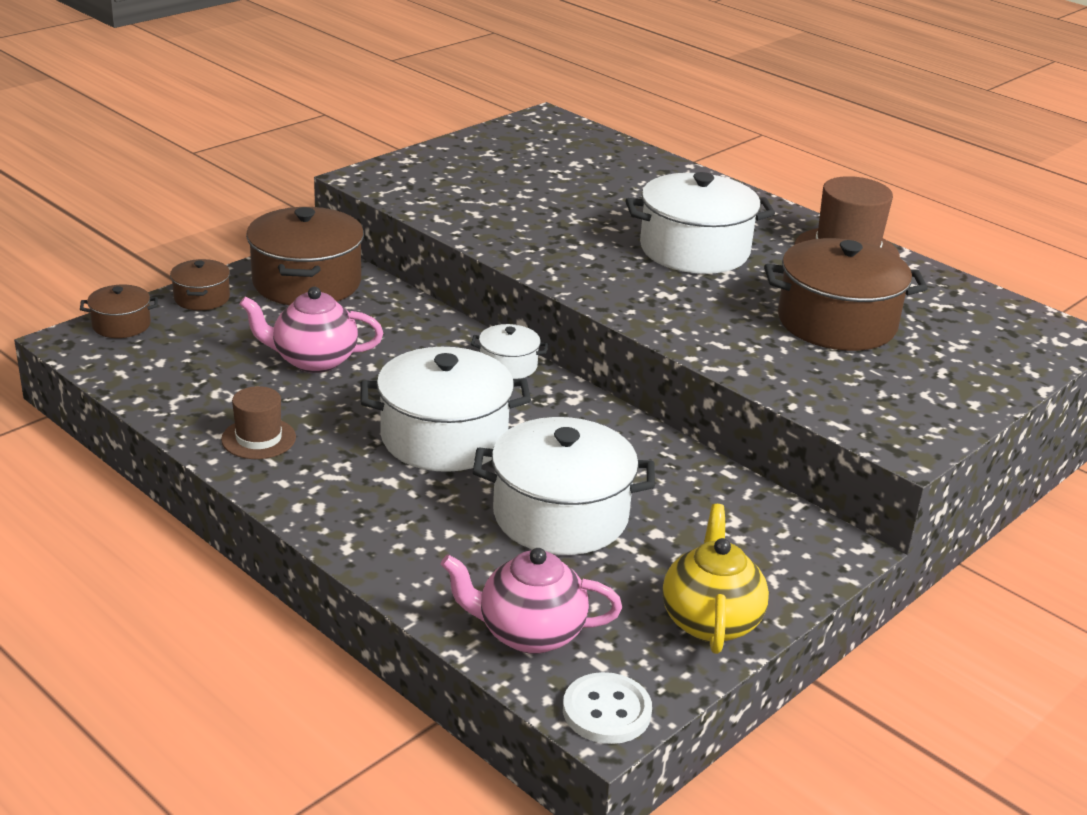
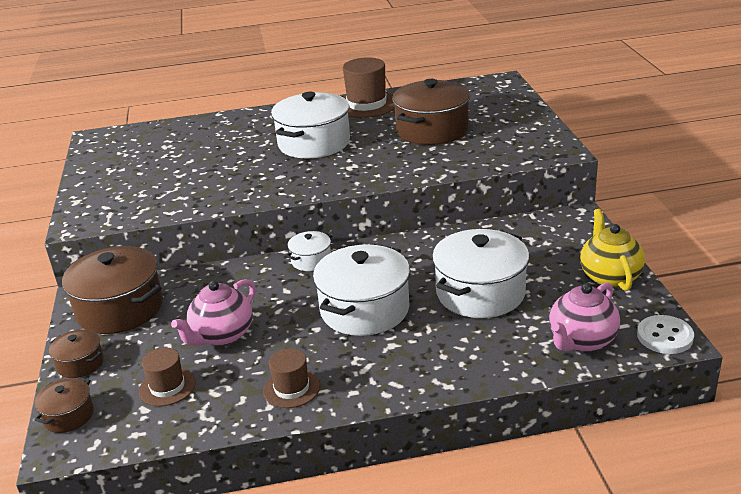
camera: 50 degrees left, 0 degrees up
yellow teapot [662,504,769,654] -> yellow teapot turned 45 degrees clockwise [580,209,645,291]
none -> brown hat [139,348,196,406]

